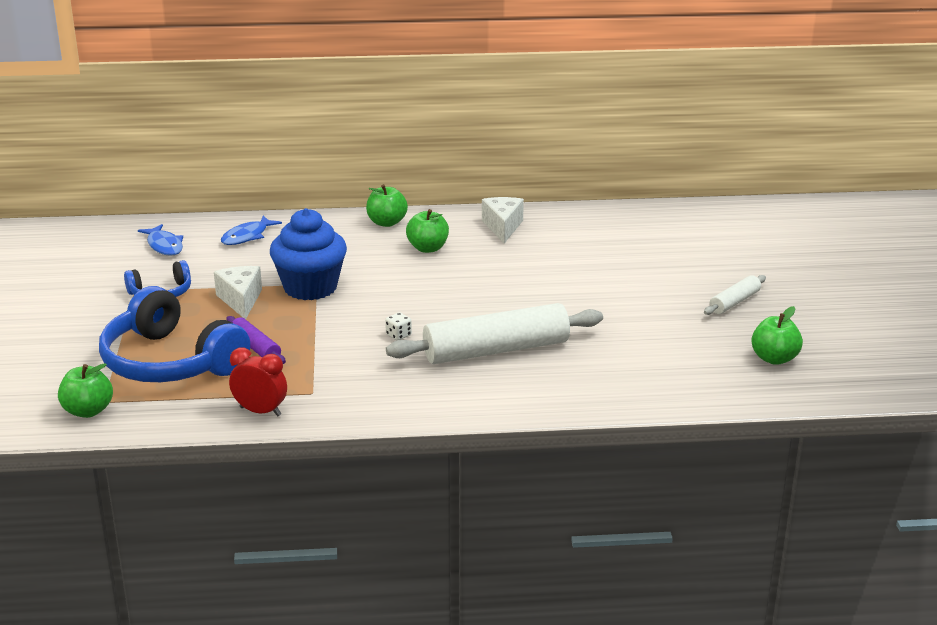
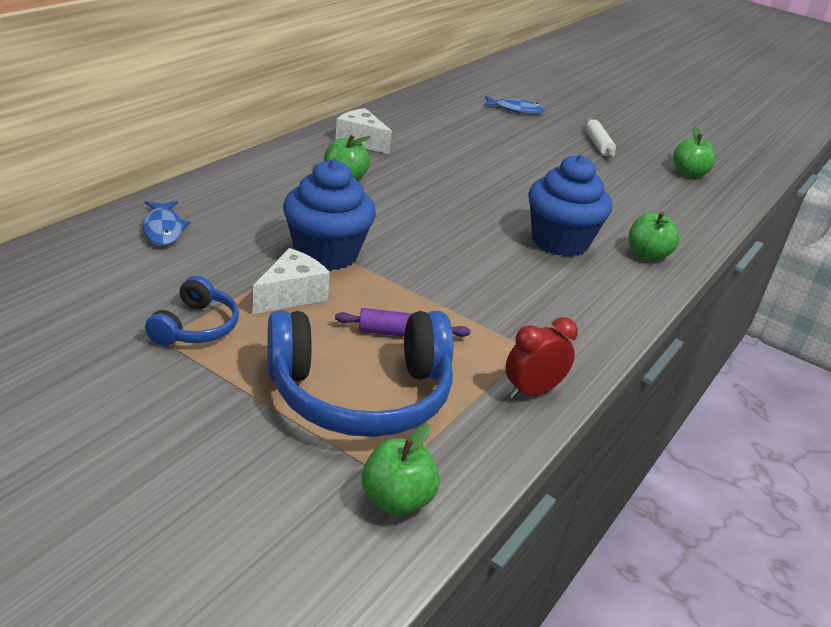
camera: 55 degrees left, 5 degrees up
blue fish [138,224,183,256] -> blue fish moved to [483,96,545,114]
white cheese [214,266,262,319] -> white cheese turned 105 degrees clockwise [253,248,330,314]
green apple [366,184,408,227] -> green apple moved to [629,212,680,261]
white dice [385,312,412,340] -> none
white rolling pin [386,303,603,364] -> blue cupcake [528,155,612,257]

